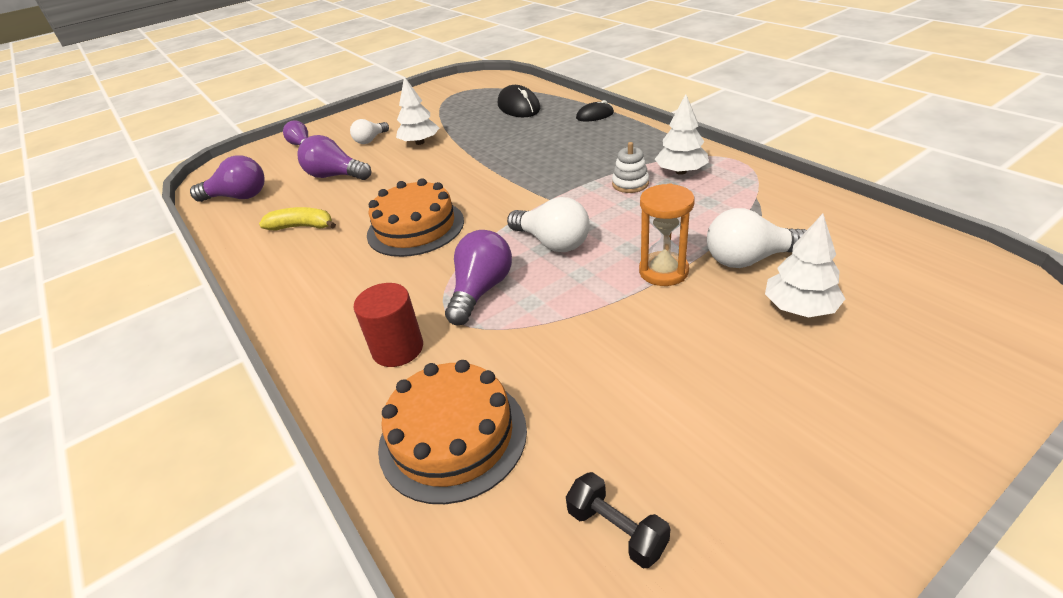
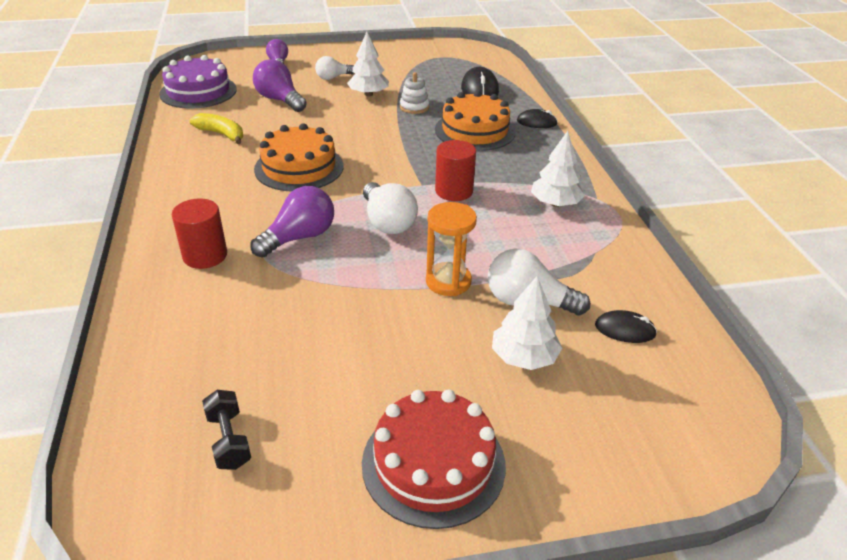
camera: 20 degrees right, 0 degrees up
purple light bulb [190,155,264,202] -> purple cake [159,55,237,109]
orange cake [378,360,527,504] -> orange cake moved to [435,91,516,151]
white stacking toy [612,142,649,193] -> white stacking toy moved to [400,72,429,114]
none -> red cake [362,390,506,529]
none -> red cylinder [435,140,476,201]
none -> black mouse [595,310,657,343]

